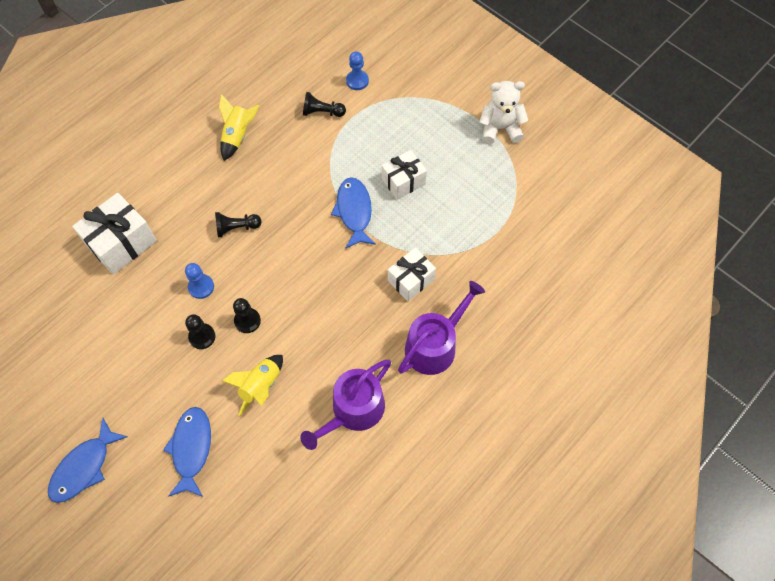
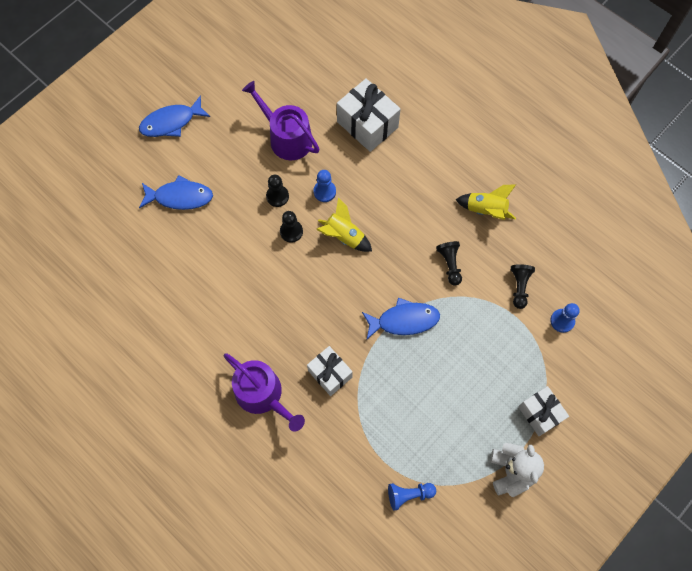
camera: 90 degrees right, 5 degrees up
blue fish [48,418,128,503] -> blue fish turned 60 degrees counterclockwise [139,95,210,137]
black pawn [215,212,261,237] -> black pawn moved to [436,241,462,286]
yellow rocket [222,355,283,416] -> yellow rocket moved to [316,197,372,252]
purple watering can [300,360,391,450] -> purple watering can moved to [242,81,320,160]
white gift [382,150,427,200] -> white gift moved to [518,386,569,436]
none -> blue pawn [388,483,436,511]

